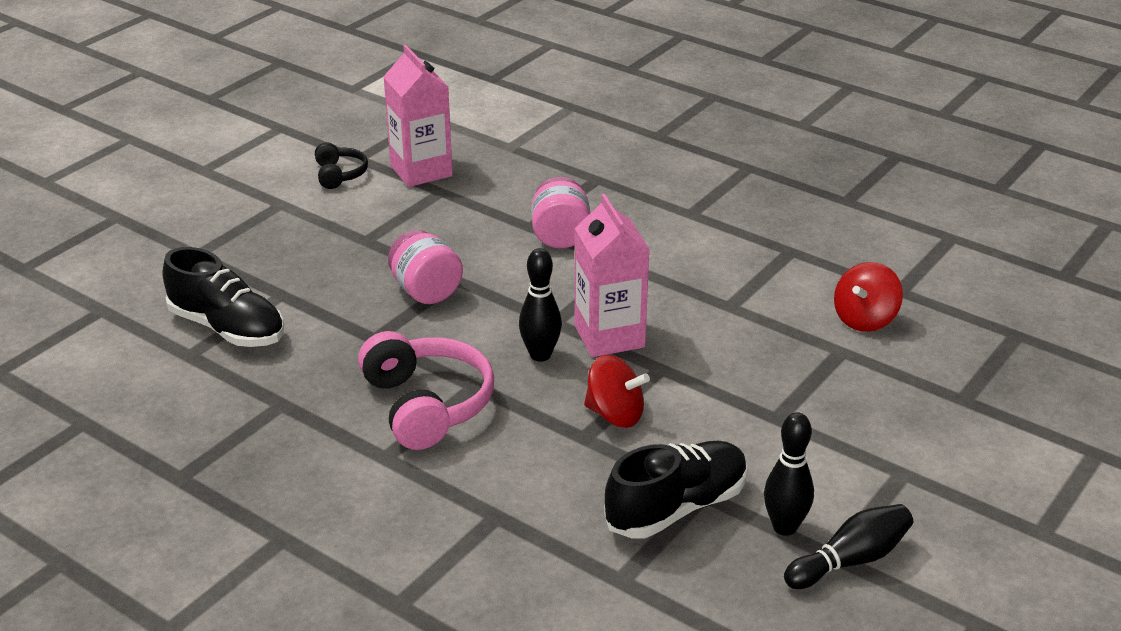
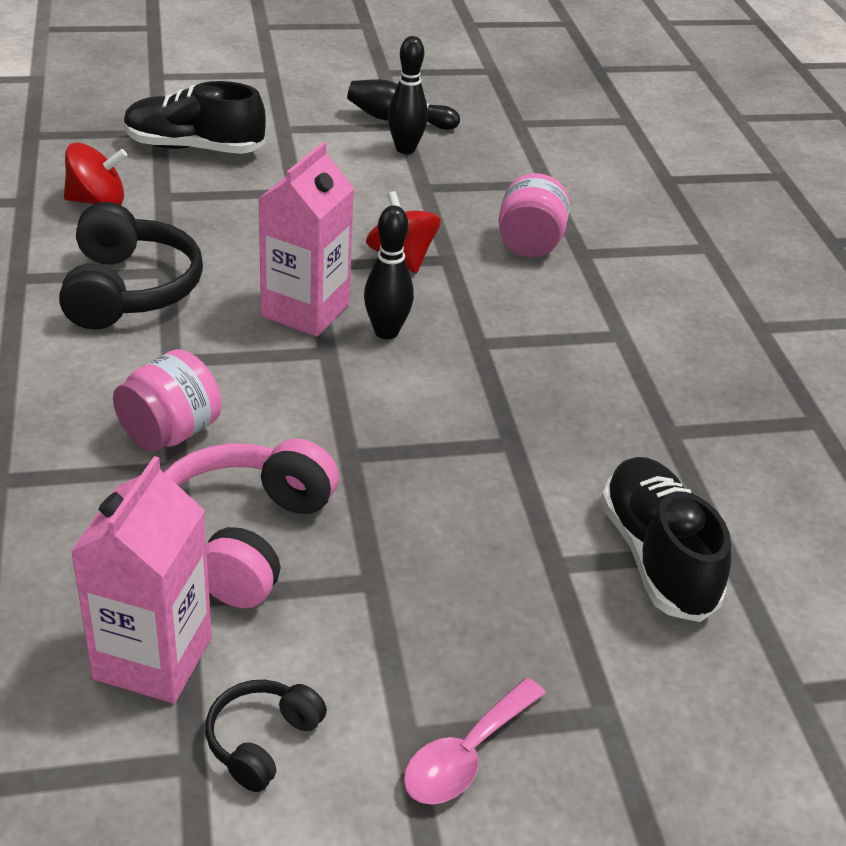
camera: 140 degrees left, 5 degrees up
pink headphones [358,331,494,450] -> pink headphones moved to [164,439,339,608]
pink jar [388,230,463,304] -> pink jar moved to [499,173,570,258]
black shoe [604,441,748,539] -> black shoe moved to [124,81,266,154]
none -> black headphones [59,202,203,330]
none -> pink spoon [404,678,546,804]

